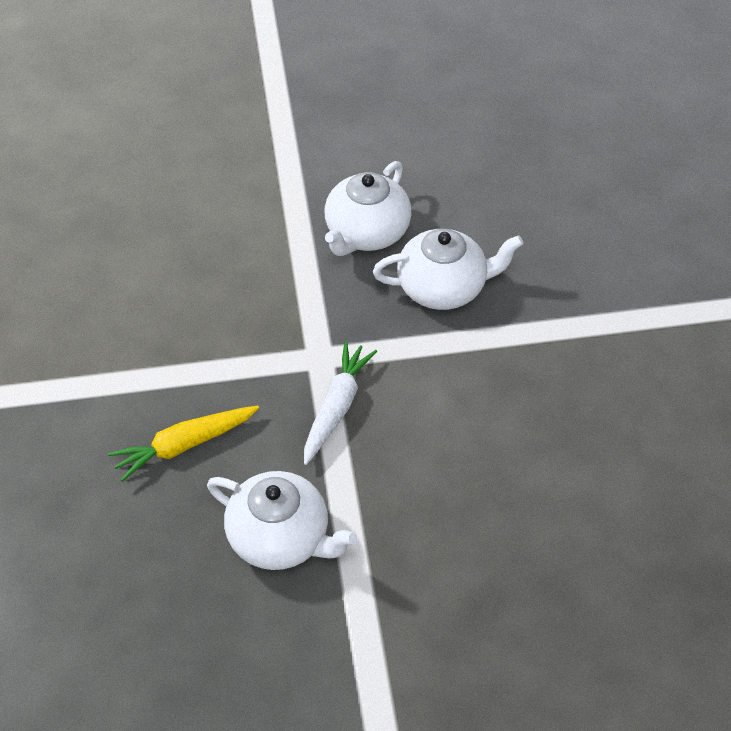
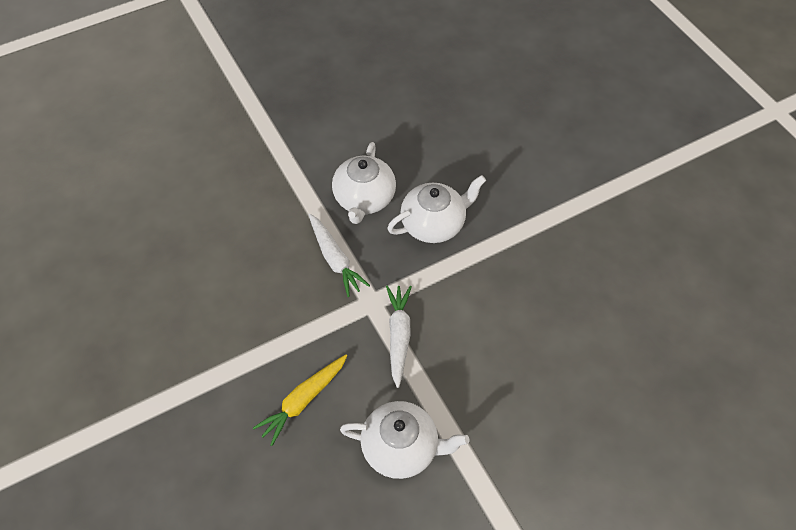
camera: 20 degrees left, 5 degrees up
none -> white carrot [309,214,370,297]

